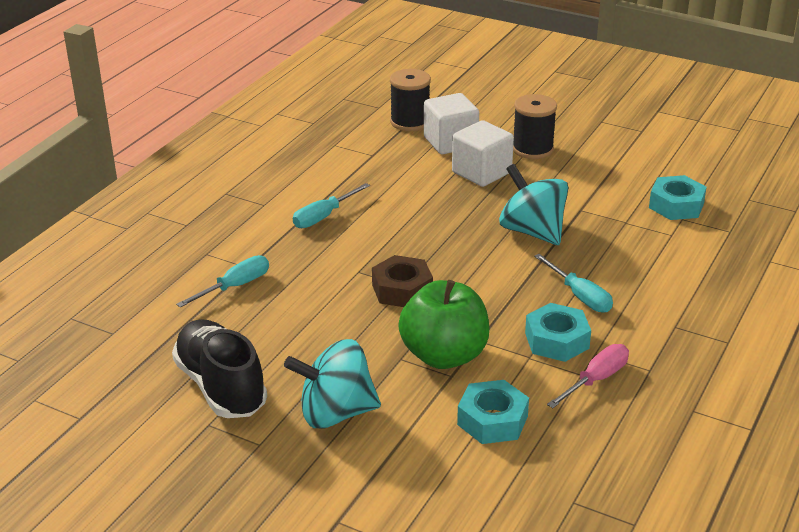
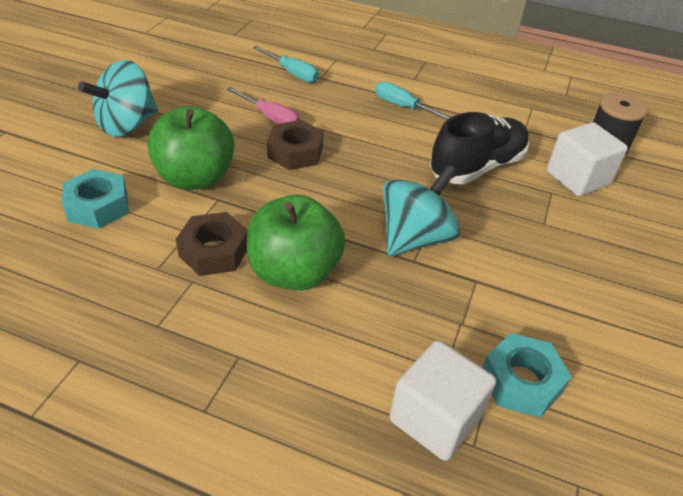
camera: 80 degrees right, 10 degrees up
black shoe [172,319,267,418] -> black shoe moved to [430,112,529,184]
turquoise spinning top [284,339,381,429] -> turquoise spinning top turned 120 degrees counterclockwise [78,60,158,137]
white cube [452,120,514,187] -> white cube moved to [390,340,496,461]
black spool [513,94,557,159] -> none
turquoise nut [525,303,591,362] -> brown nut [176,212,248,276]
turquoise screwdriver [534,254,613,313] -> green apple [247,195,345,291]
pink screwdriver [547,344,629,408] -> pink screwdriver moved to [226,87,301,124]

